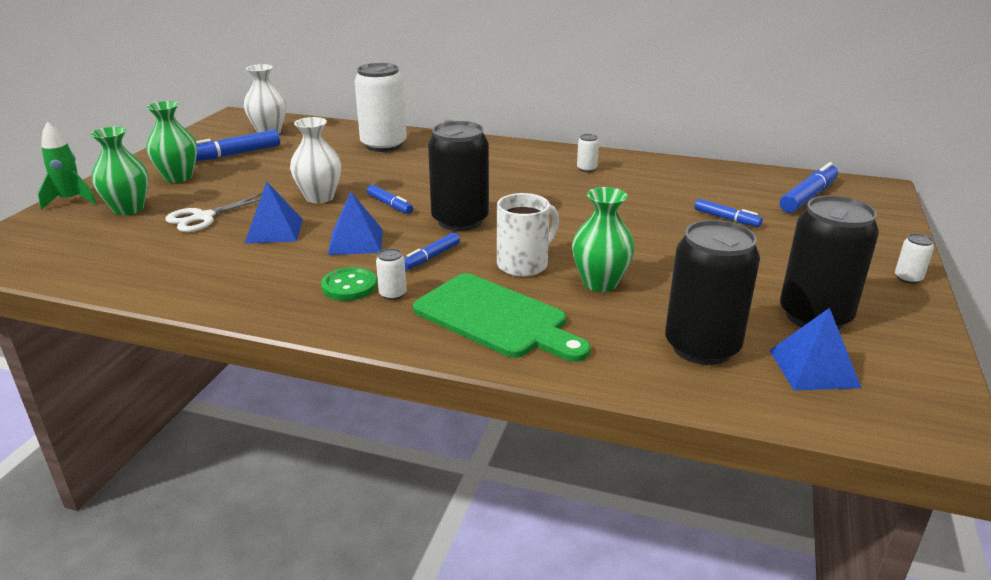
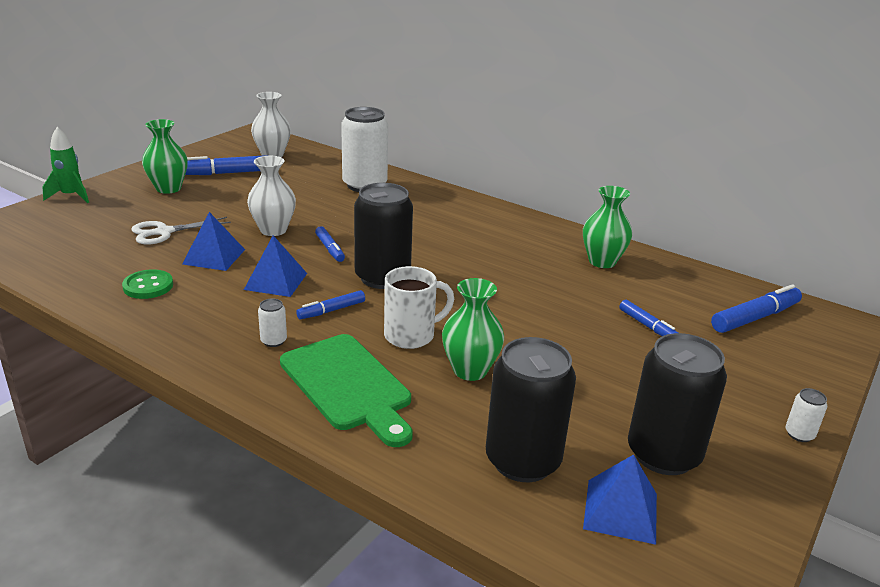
camera: 15 degrees right, 0 degrees up
green vase [90,126,149,215] -> green vase moved to [583,186,632,268]
green button [321,267,377,301] -> green button moved to [122,269,173,299]
white can [577,134,599,172] -> none

